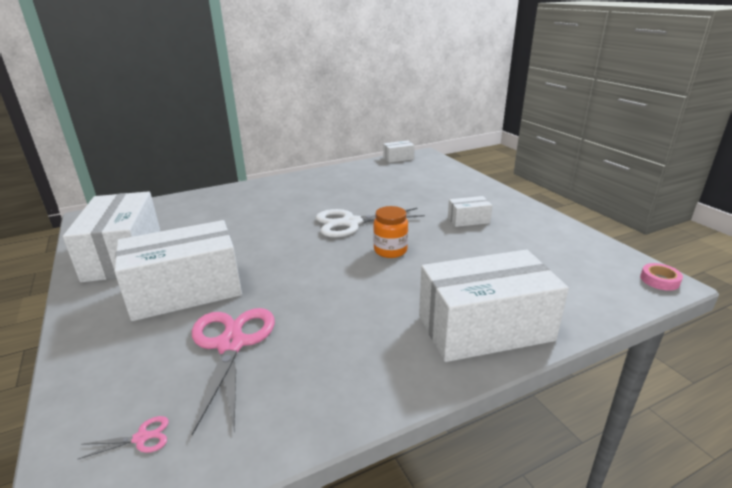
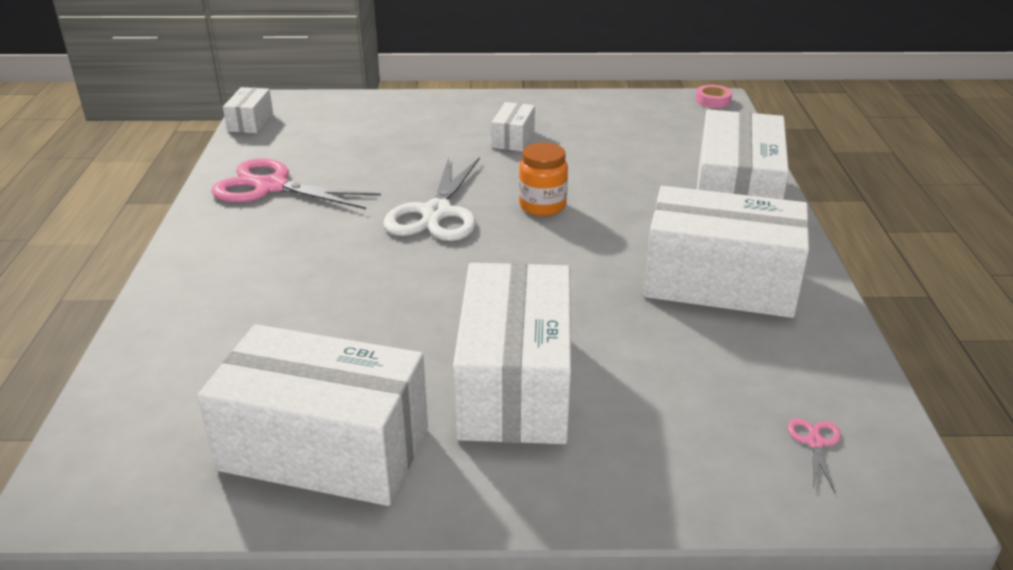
camera: 65 degrees left, 5 degrees up
pink scissors [192,308,275,436] -> pink scissors moved to [211,158,381,209]
none -> white box [643,186,809,318]

